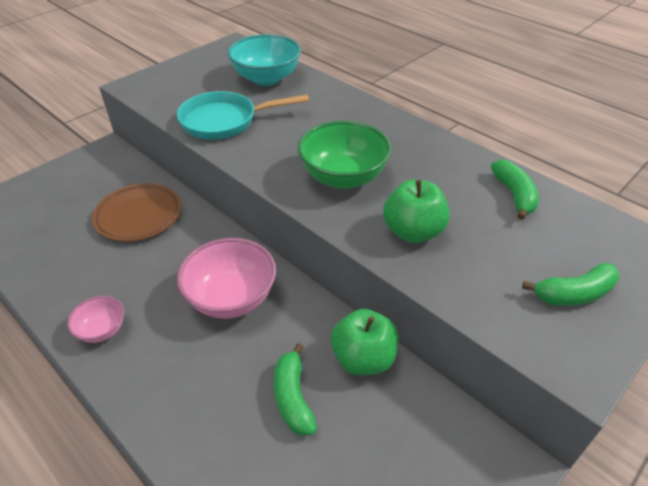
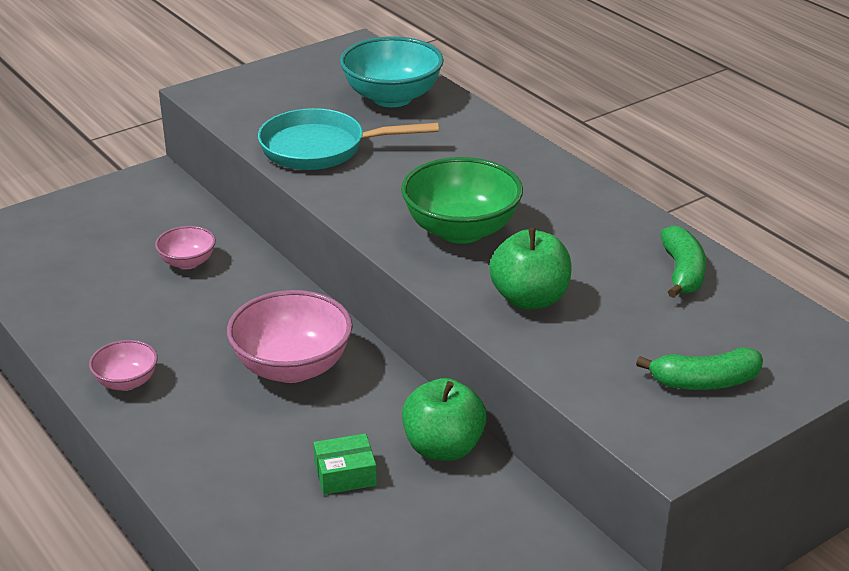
camera: 10 degrees right, 10 degrees down
brown plate [92,183,181,242] -> pink bowl [155,226,216,269]
green banana [274,343,317,436] -> green box [314,433,377,495]

